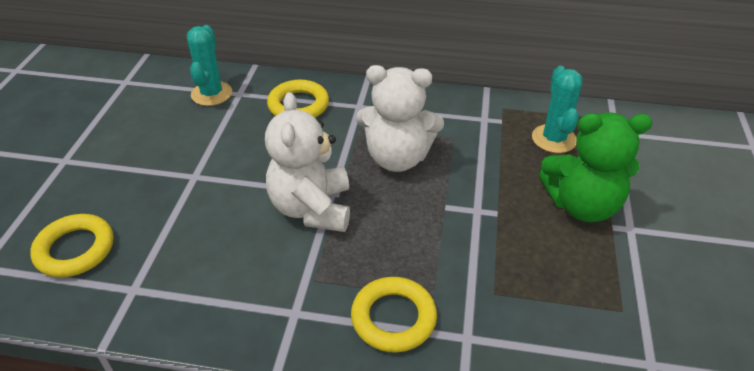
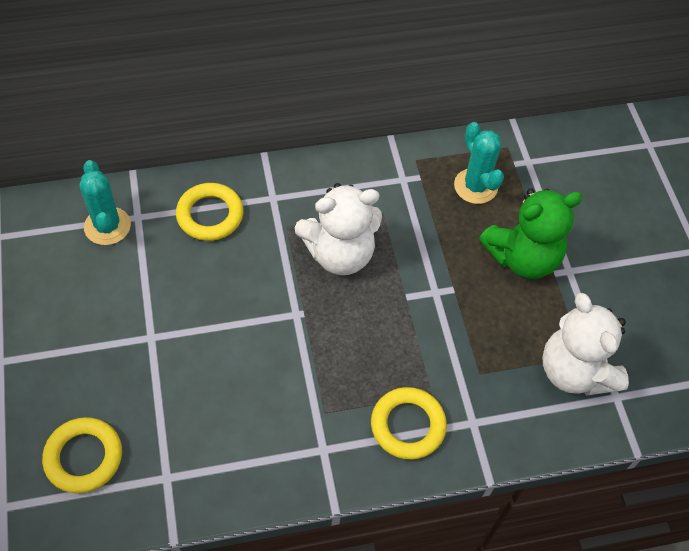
camera: 25 degrees left, 15 degrees up
white teddy bear [265,92,350,232] -> white teddy bear moved to [542,293,629,396]

